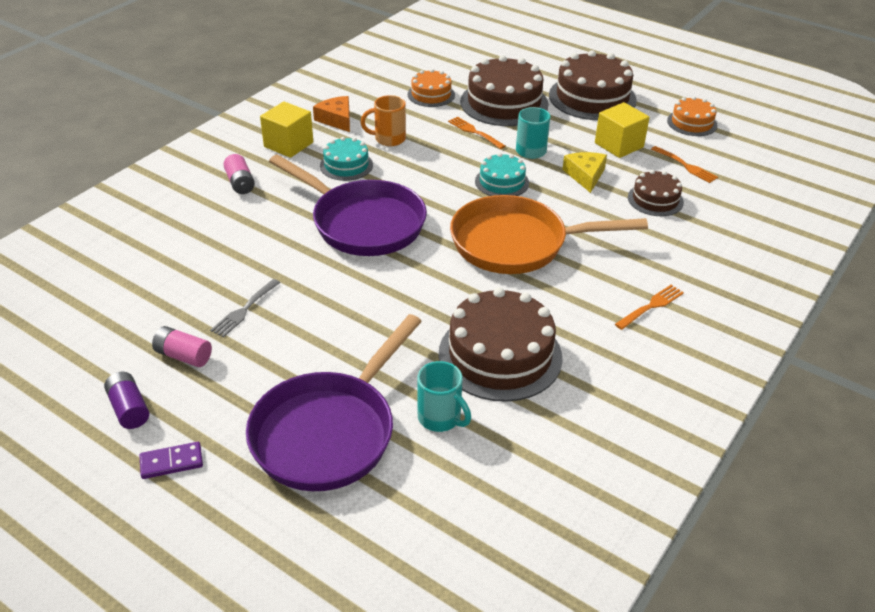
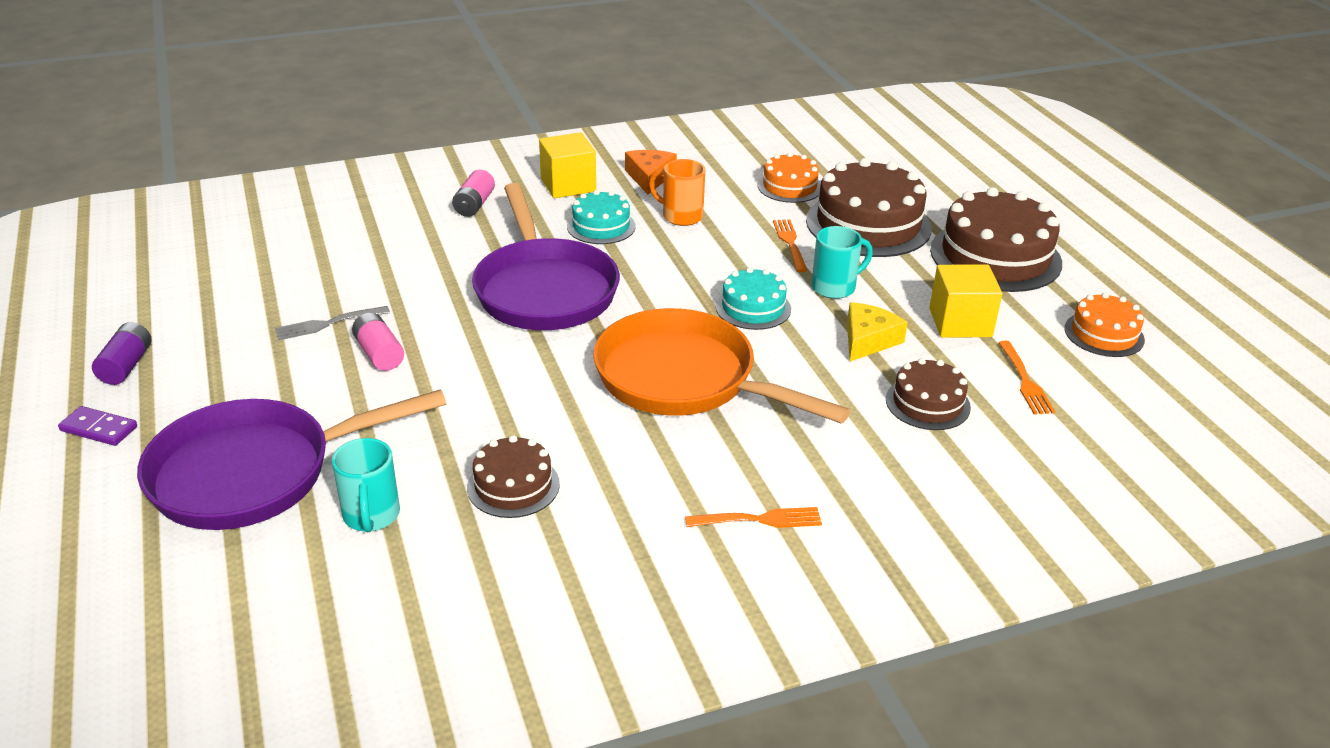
camera: 35 degrees right, 5 degrees down
pink battery [152,326,212,367] -> pink battery moved to [352,313,404,371]
brown cake [438,287,563,402] -> brown cake [467,435,560,518], size x0.55

